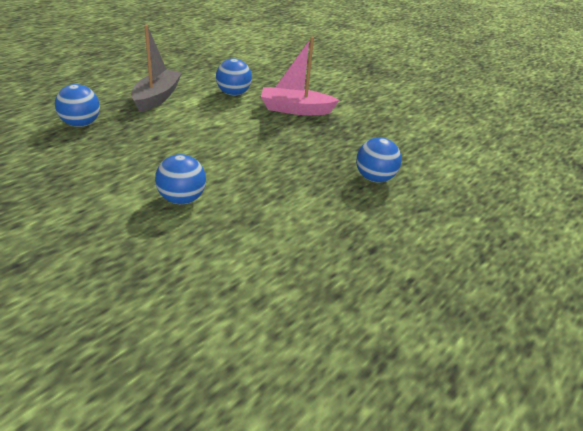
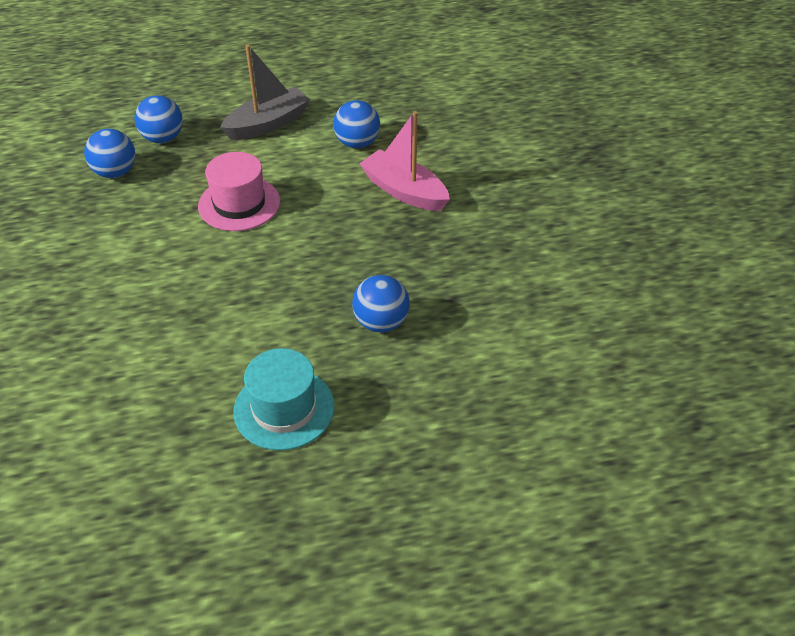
camera: 40 degrees right, 10 degrees up
blue ball [155,154,206,204] -> blue ball moved to [84,129,135,178]
none -> pink hat [198,152,280,231]
none -> turquoise hat [233,348,335,451]

